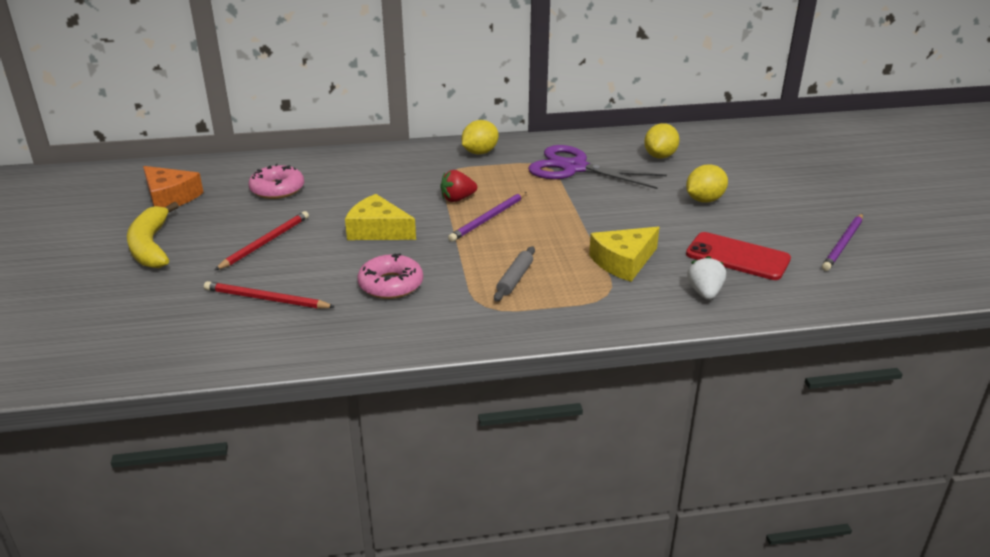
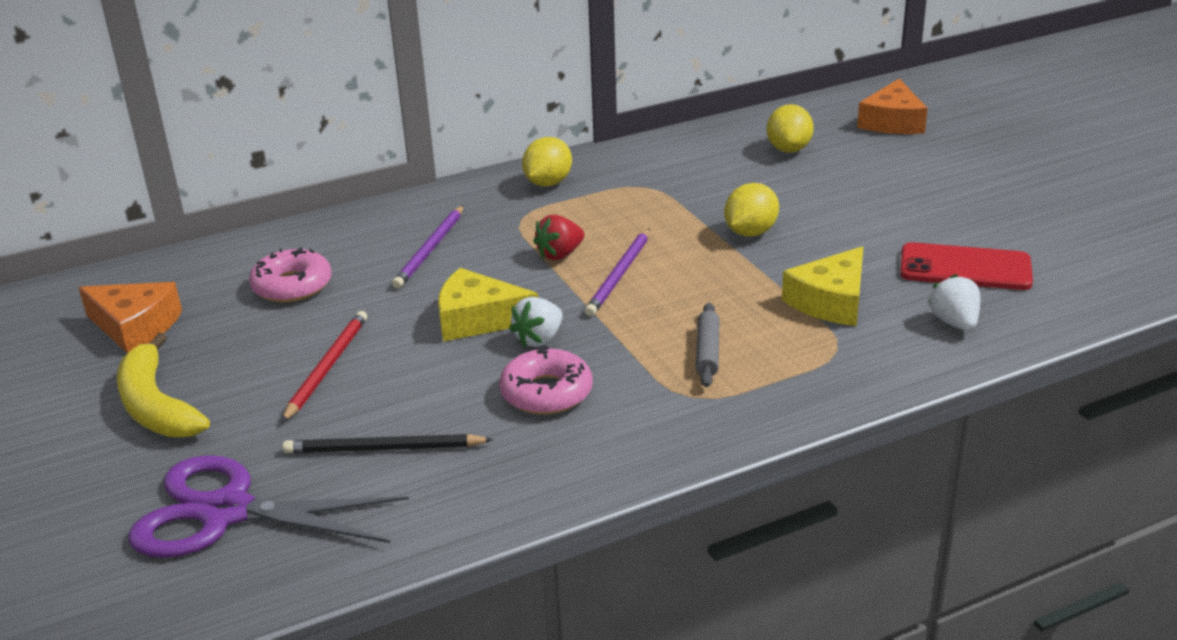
camera: 15 degrees left, 0 degrees up
red pencil [204,281,335,309] -> black pencil [283,434,493,454]
purple scissors [528,145,667,189] -> purple scissors moved to [128,455,409,558]
yellow lemon [686,164,728,203] -> yellow lemon moved to [724,183,779,237]
purple pencil [822,214,863,271] -> purple pencil moved to [392,205,464,288]
none -> white strawberry [509,297,563,347]
none -> orange cheese [857,79,928,134]

